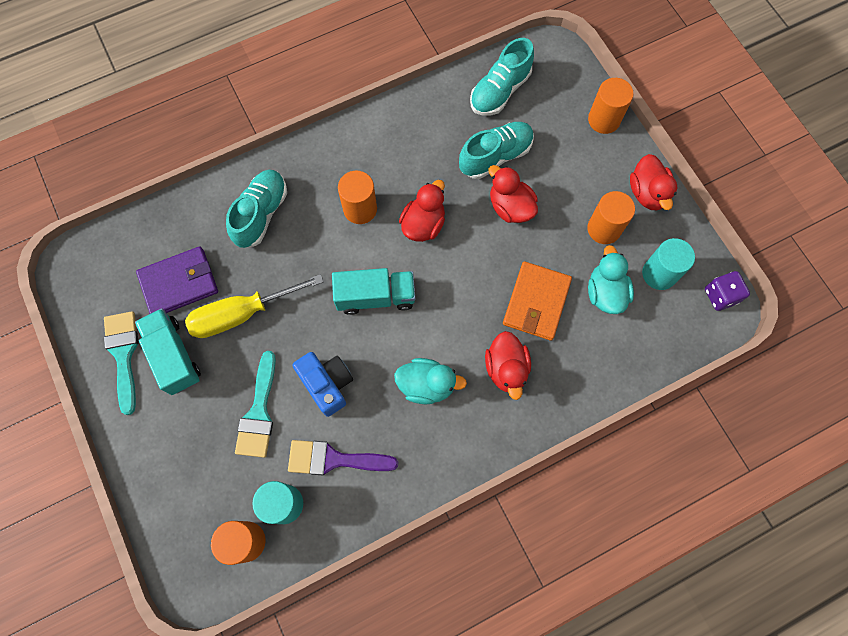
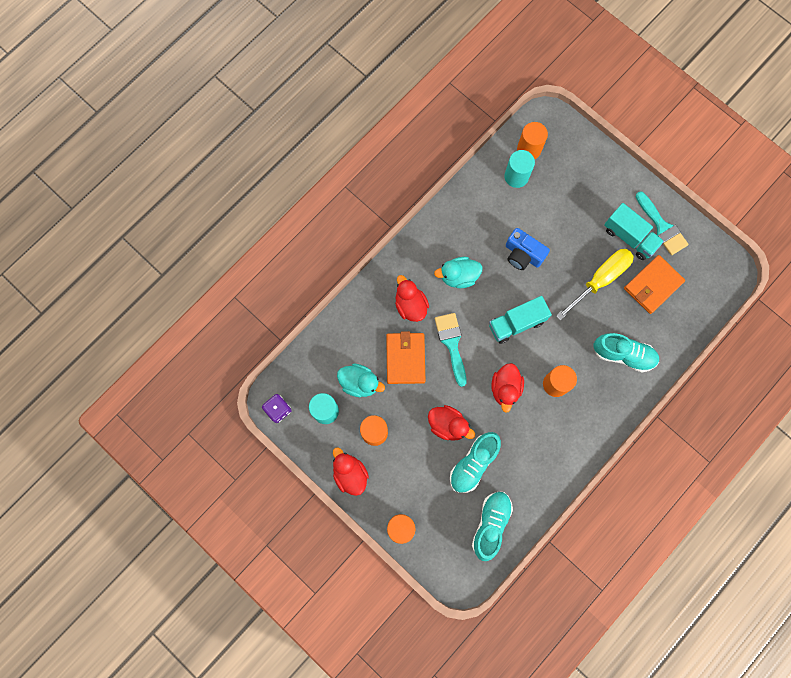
camera: 160 degrees right, 5 degrees up
purple wallet [136,246,218,314] -> orange wallet [624,255,685,314]
turquoise shoe [226,170,287,248] -> turquoise shoe turned 75 degrees counterclockwise [593,333,659,373]
turquoise brush [235,351,276,458] -> turquoise brush moved to [435,313,467,387]
purple brush [288,440,398,475] -> none
turquoise duck [588,245,634,314] -> turquoise duck turned 45 degrees counterclockwise [337,364,385,397]

